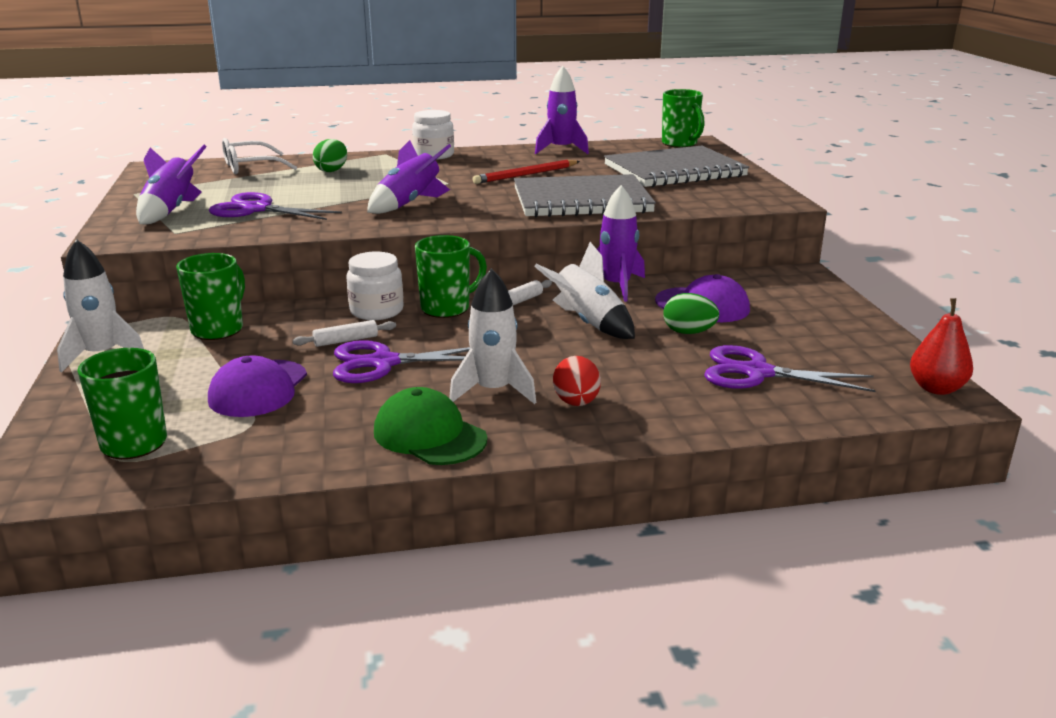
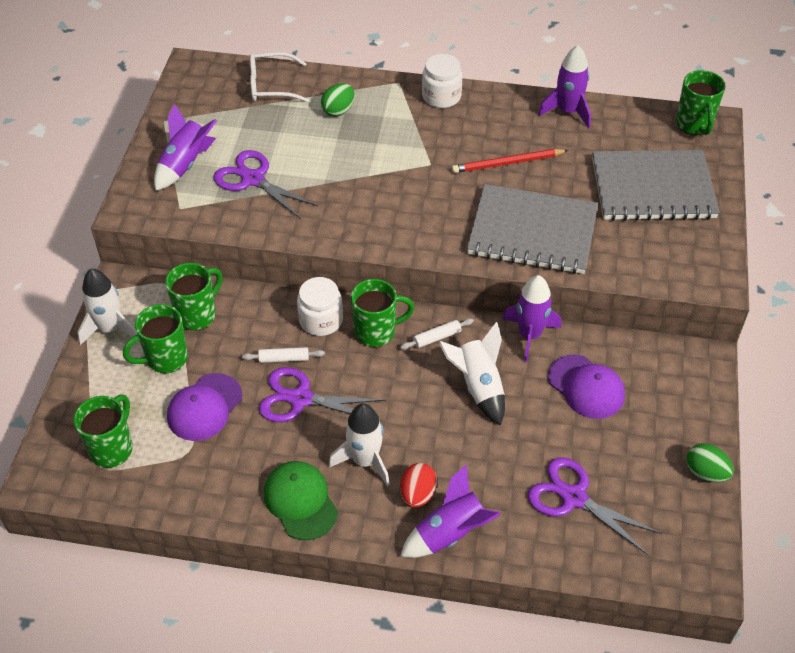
camera: 20 degrees right, 25 degrees up
purple rocket [367,140,451,214] -> purple rocket moved to [400,465,500,558]
green egg [663,293,719,334] -> green egg moved to [687,443,734,482]
red pear [910,298,973,395] -> none
none -> green mug [123,304,188,373]

